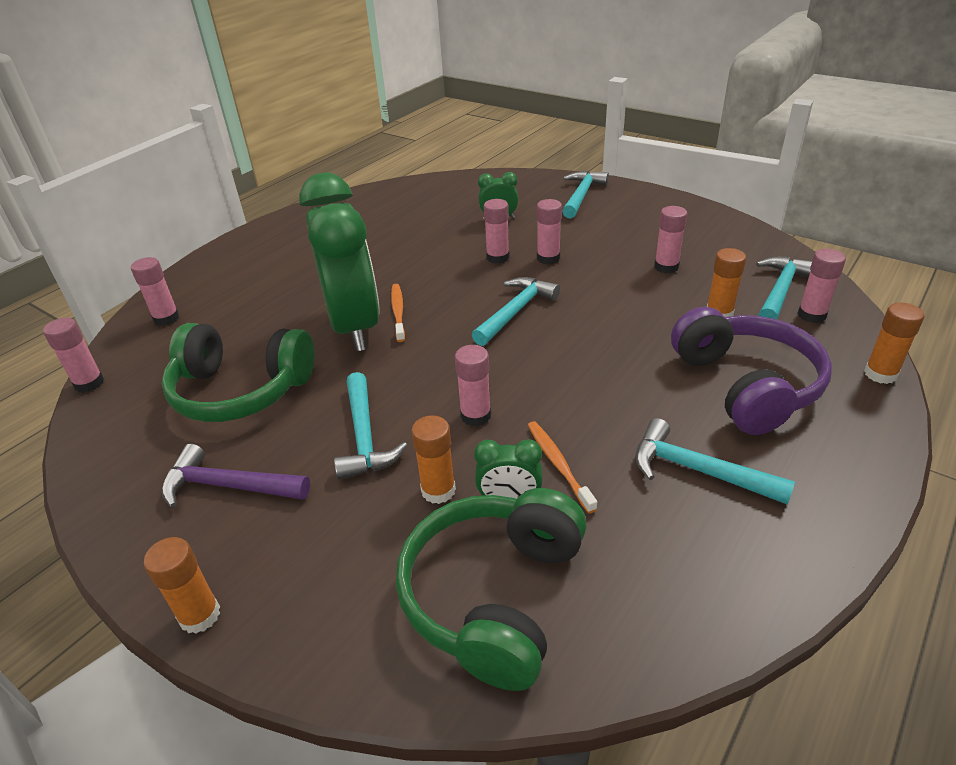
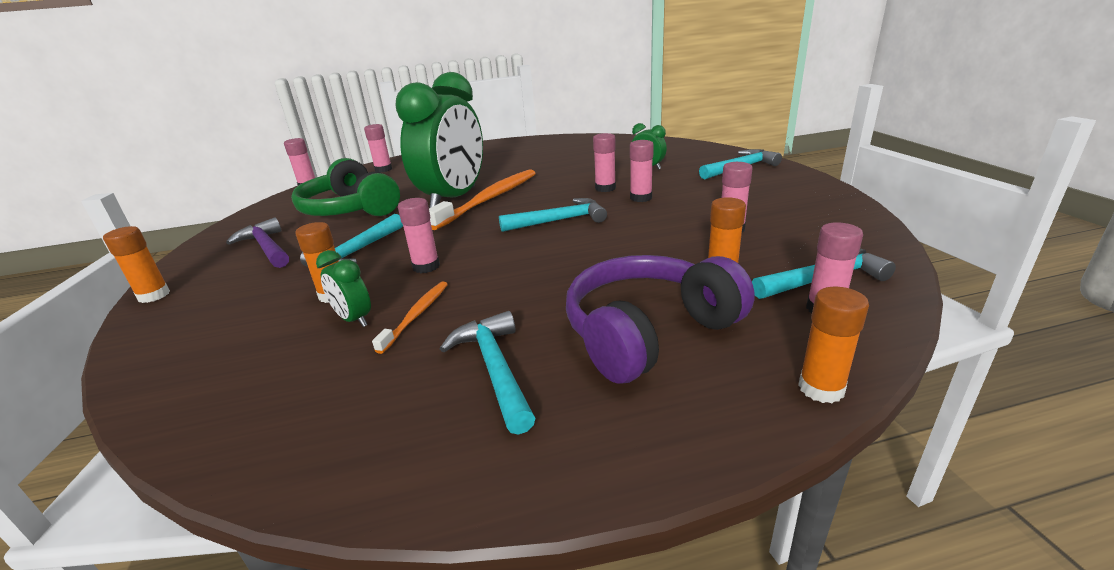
camera: 40 degrees right, 10 degrees down
orange toothbrush [391,284,405,342] -> orange toothbrush [429,169,536,230], size x1.94
green headphones [396,488,587,691] -> none
purple headphones [671,307,832,435] -> purple headphones turned 150 degrees counterclockwise [566,255,755,384]

